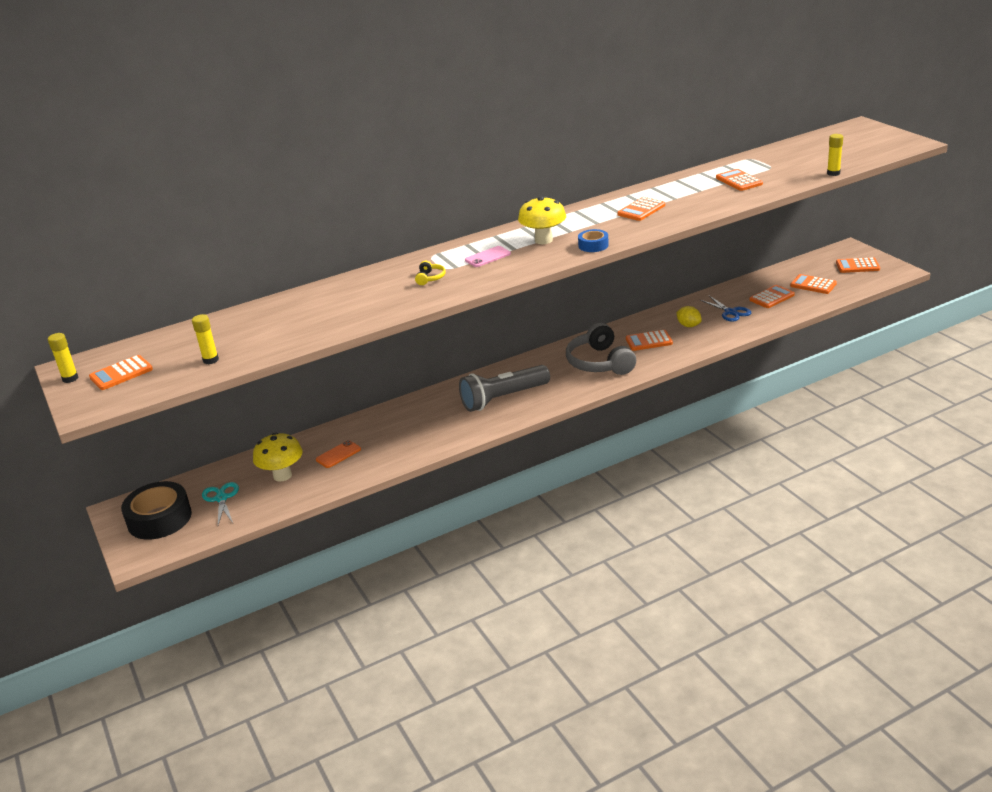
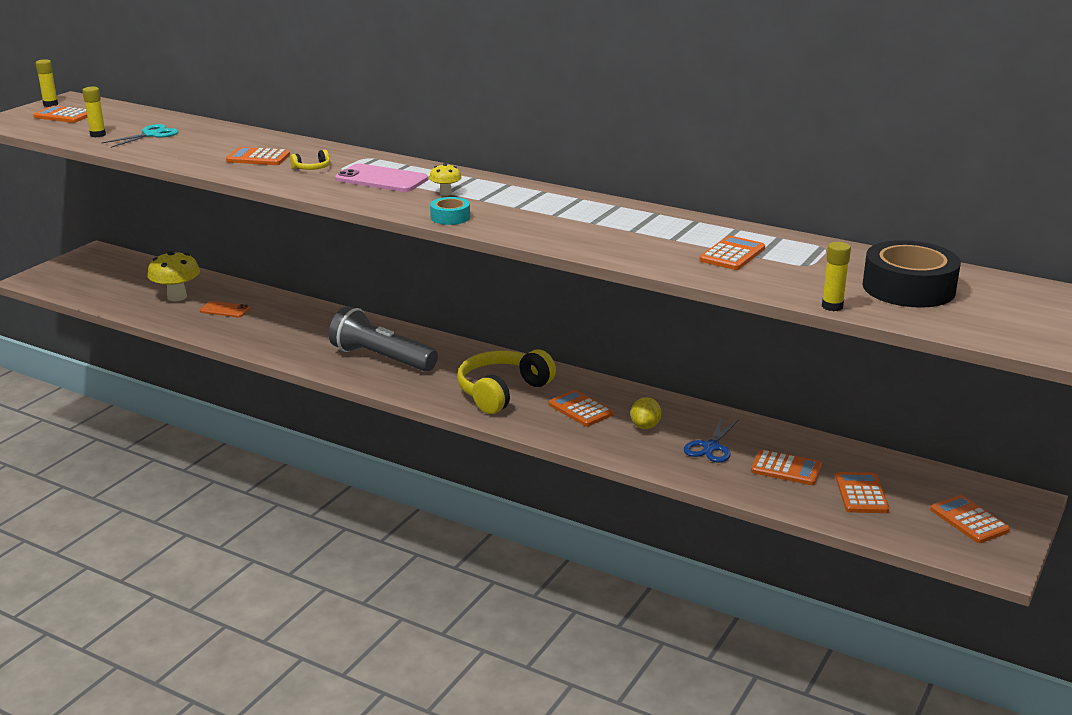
camera: 55 degrees right, 5 degrees down
black tape [121,481,192,540] -> black tape moved to [862,240,961,308]
turquoise scissors [202,482,239,525] -> turquoise scissors moved to [101,124,179,148]
pink phone [465,246,511,267] -> pink phone [335,163,428,192], size x1.62
yellow mushroom [518,196,566,244] -> yellow mushroom [429,163,462,196], size x0.53
grey headphones [566,323,636,375] -> yellow headphones [457,349,556,414]
blue tape [578,229,609,252] -> turquoise tape [430,197,470,225]
orange calculator [617,197,665,221] -> orange calculator moved to [226,147,290,165]

